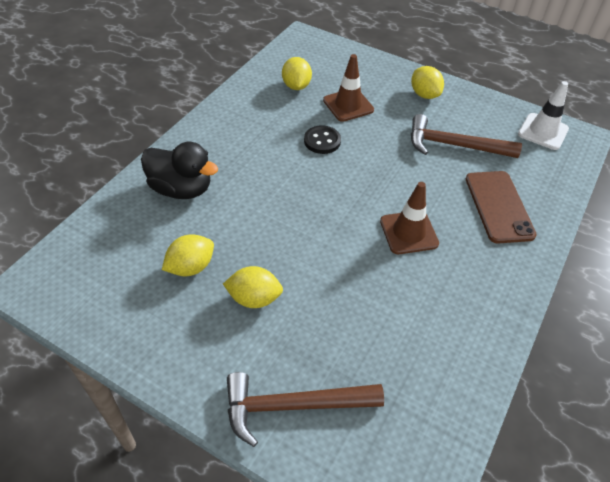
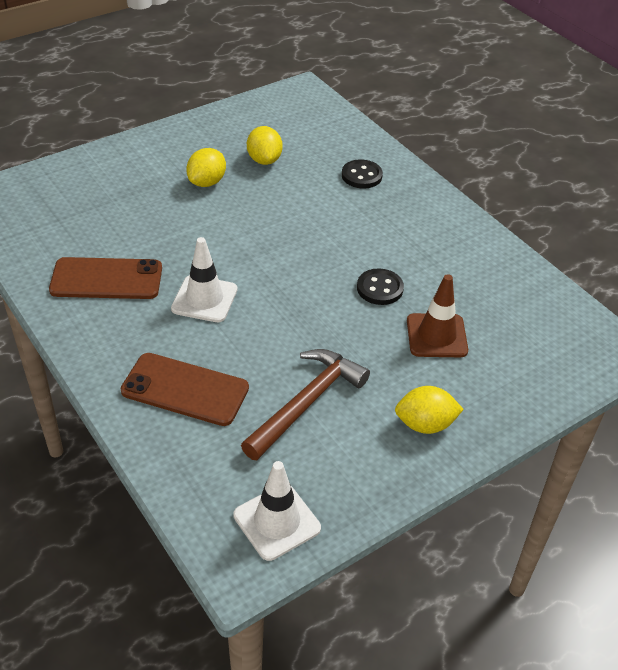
camera: 115 degrees right, 5 degrees down
black duck [141,142,218,199] -> black button [342,159,383,189]
brown hammer [227,372,384,447] -> none
yellow lemon [282,57,312,90] -> none
brown traffic cone [380,182,439,254] -> white traffic cone [171,237,237,322]
none -> brown phone [49,257,162,299]

